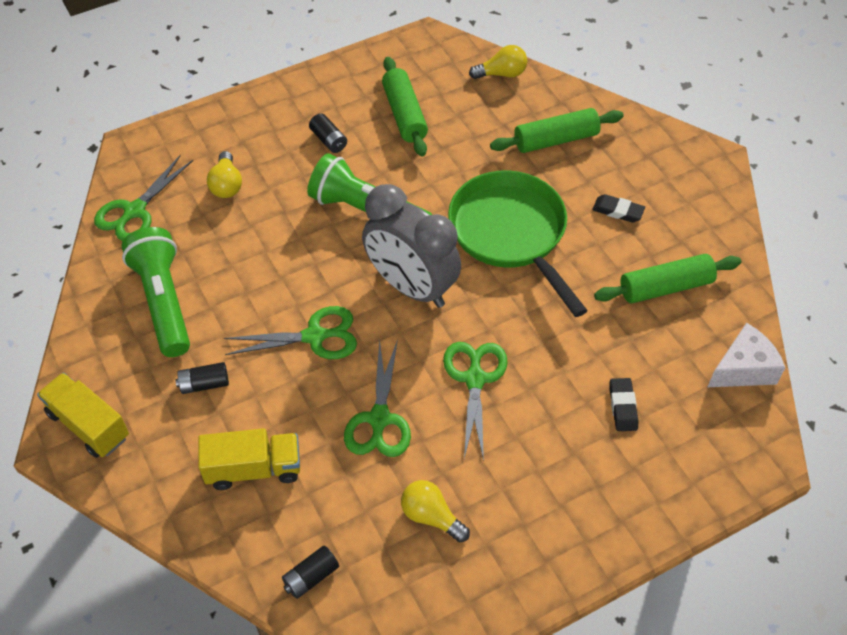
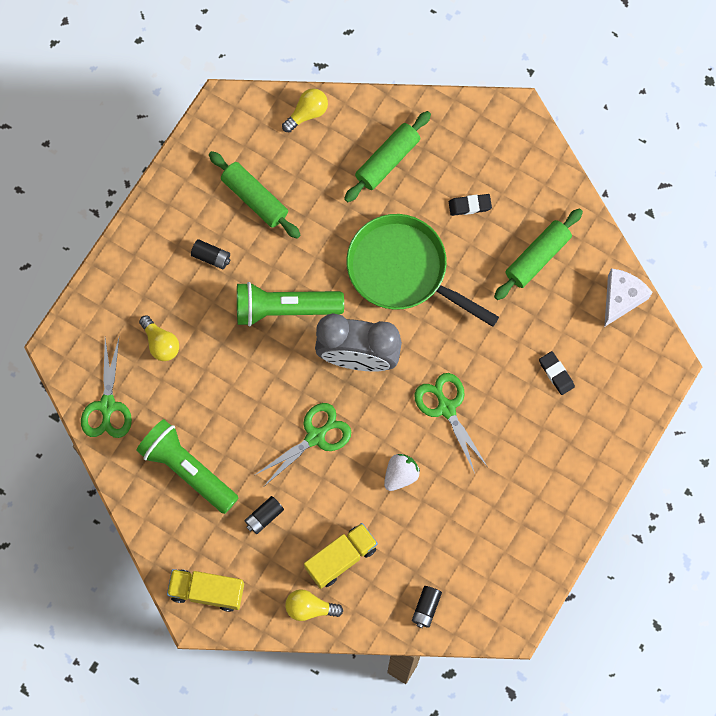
camera: 30 degrees left, 20 degrees up
green scissors [344,339,411,457] -> white strawberry [384,454,420,491]
yellow light bulb [401,480,470,542] -> yellow light bulb moved to [285,589,343,621]

